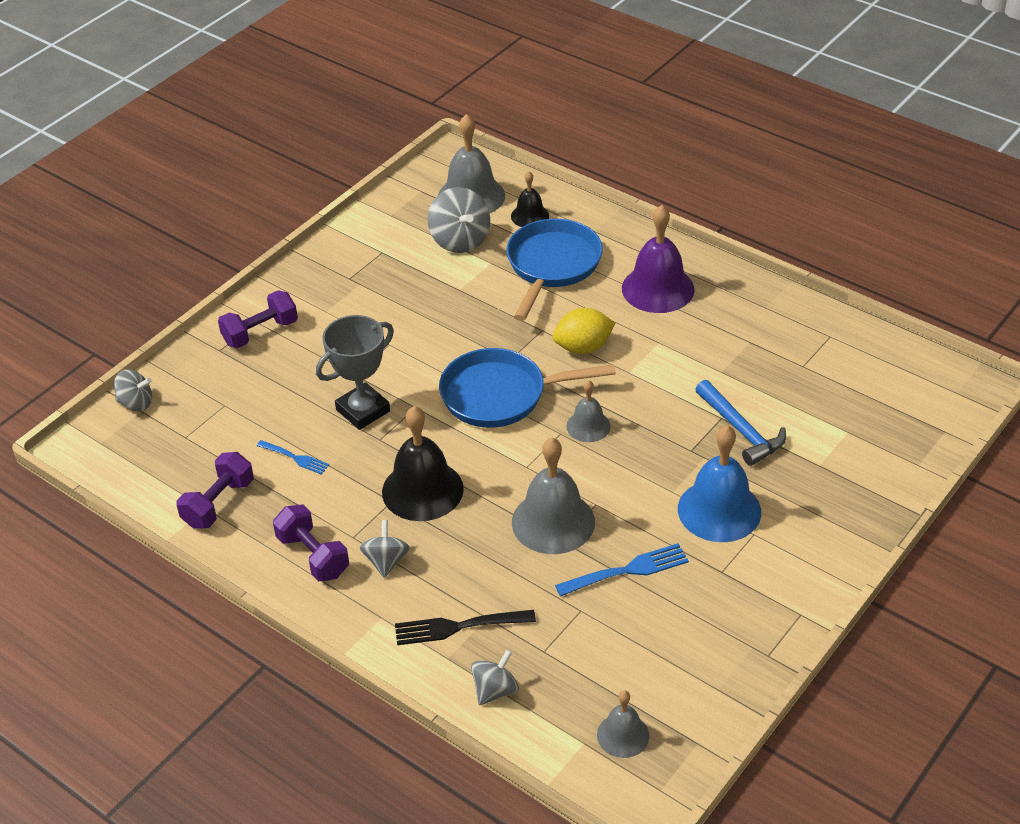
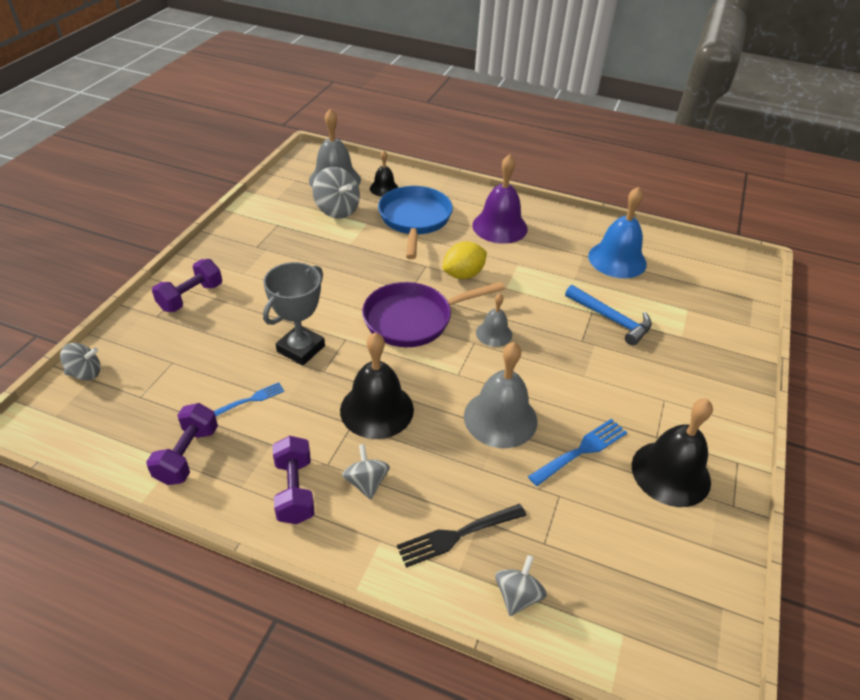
camera: 20 degrees left, 0 degrees up
blue fork [257,440,329,475] -> blue fork turned 45 degrees counterclockwise [214,382,284,416]
purple dumbbell [273,504,349,581] -> purple dumbbell turned 45 degrees clockwise [273,436,315,524]
blue pan [439,348,616,428] -> purple pan [362,282,505,347]
grey bell [597,690,649,758] -> none
blue bell [678,426,761,542] -> blue bell moved to [588,187,647,278]
none -> black bell [632,399,713,507]

